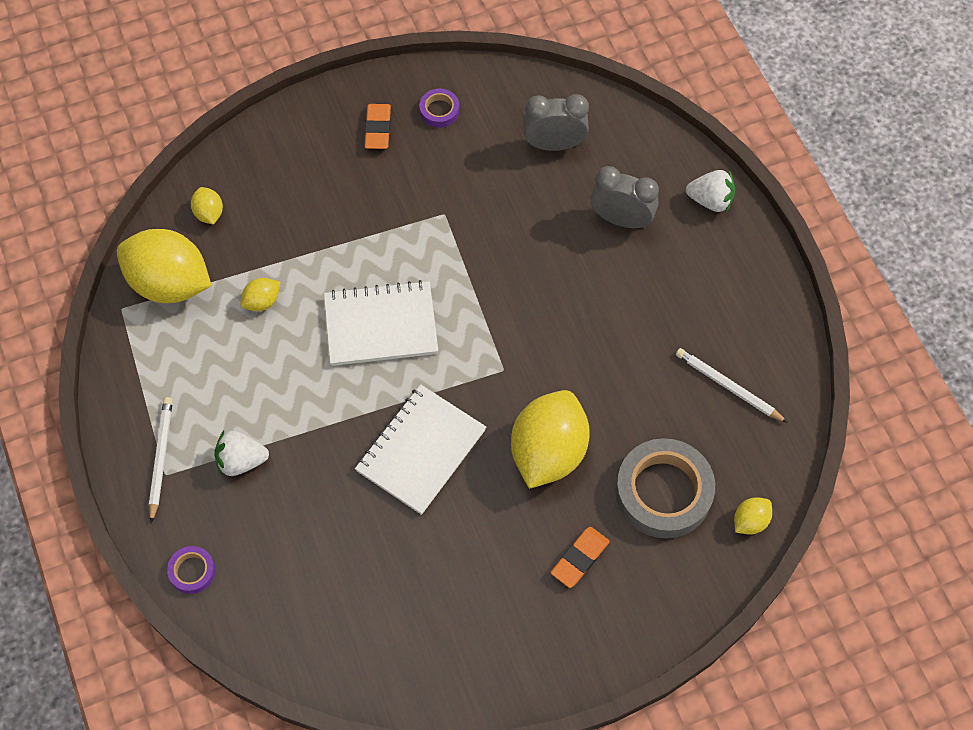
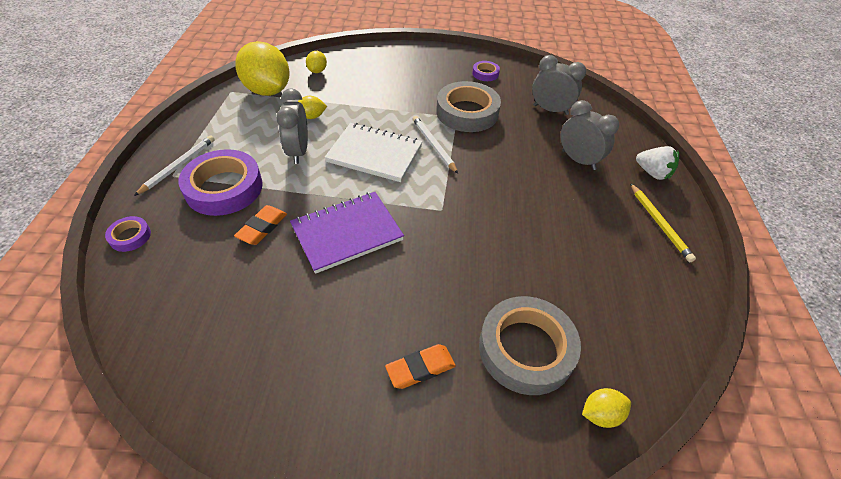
camera: 25 degrees right, 15 degrees down
white strawberry [214,431,269,476] -> purple tape [178,149,263,216]
white notebook [355,384,486,515] -> purple notebook [290,192,404,274]
orange eraser [365,104,391,149] -> orange eraser moved to [234,205,287,245]
yellow lemon [511,390,590,489] -> none
white pencil [676,348,788,423] -> white pencil moved to [412,116,458,174]
none -> grey clock [276,88,308,164]
none -> grey tape [436,81,501,132]
none -> yellow pencil [630,183,696,262]

